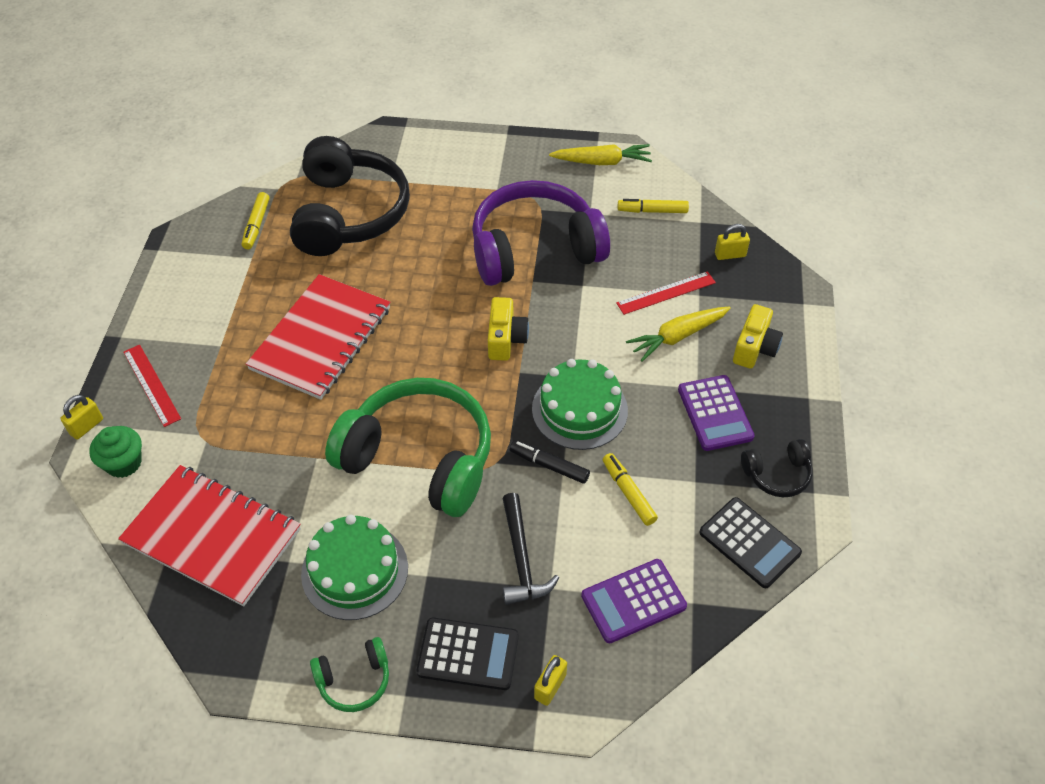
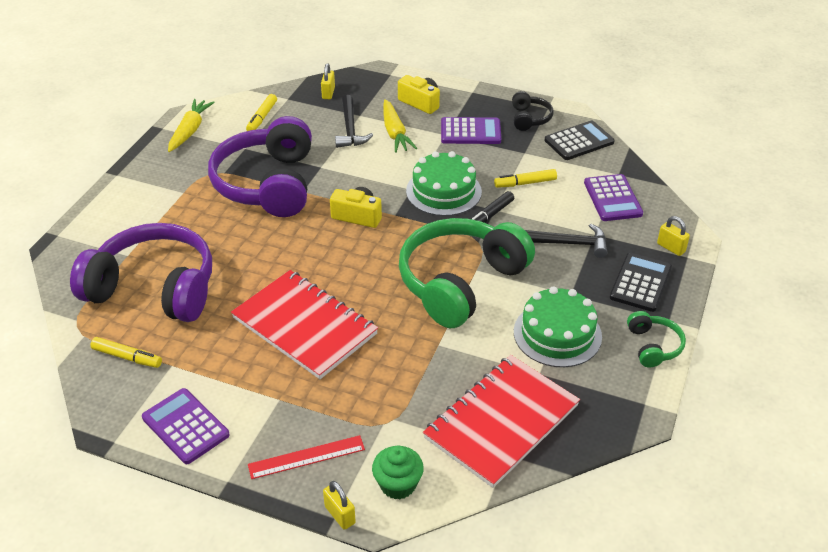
camera: 75 degrees left, 10 degrees down
black headphones [290,136,410,256] -> purple headphones [70,223,212,322]
red ruler [616,271,716,315] -> black hammer [335,95,373,148]
none -> purple calculator [142,388,230,464]

